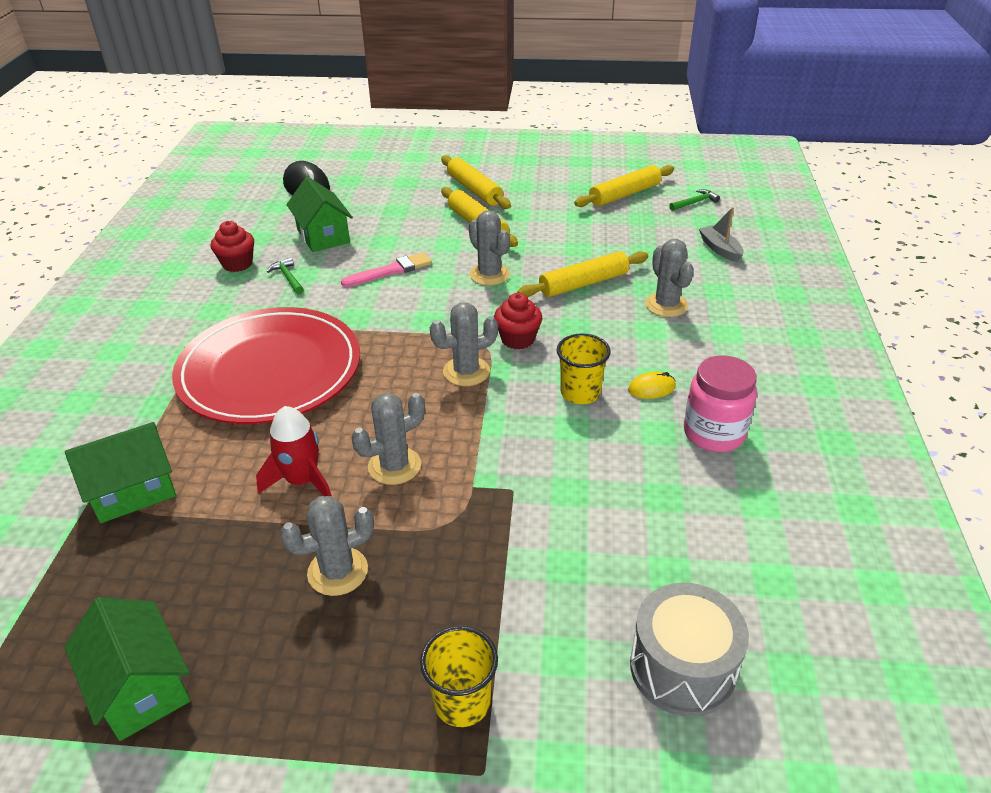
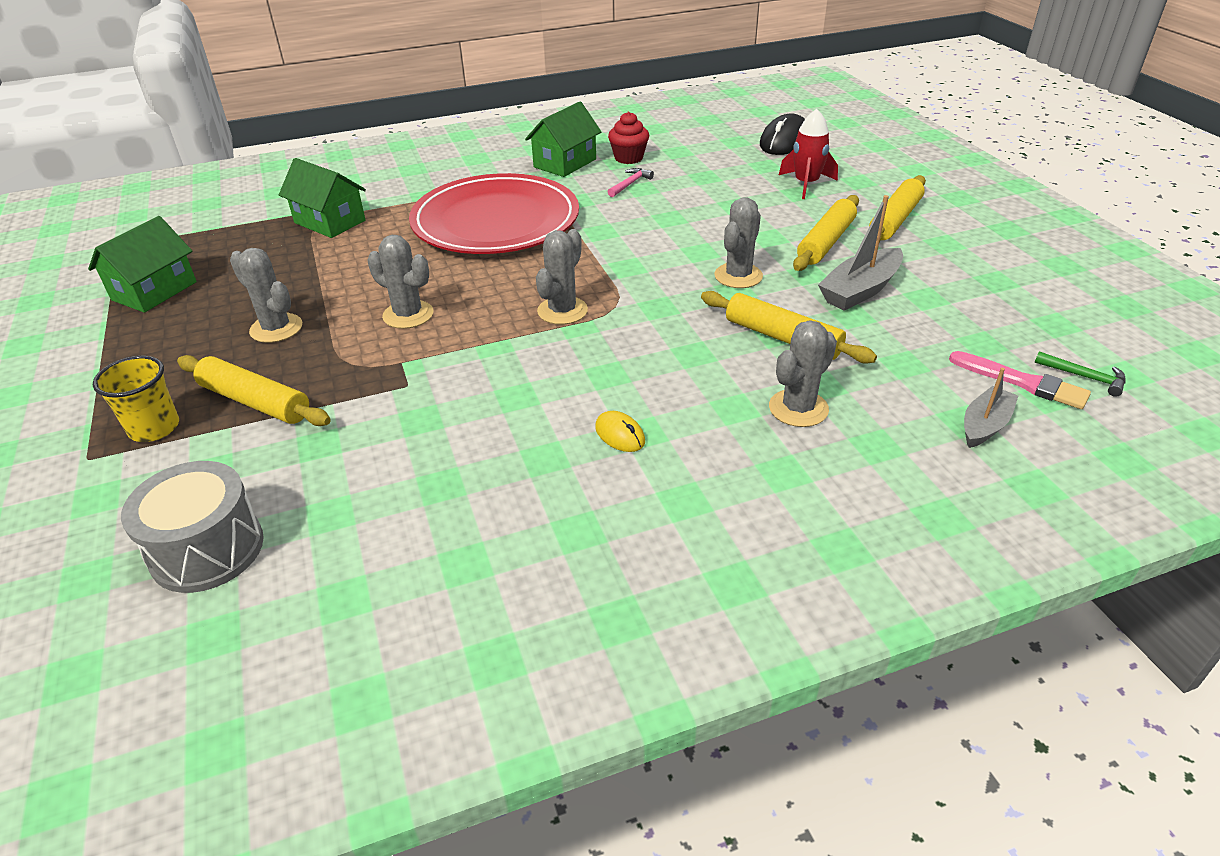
camera: 65 degrees right, 0 degrees up
red rocket [256,406,332,496] -> red rocket moved to [779,109,838,199]
green hammer [267,257,304,294] -> pink hammer [608,168,654,197]
green house [286,177,353,252] -> green house moved to [525,101,602,177]
pink brush [341,252,432,287] -> pink brush moved to [949,351,1091,409]
grey cactus [430,303,498,386] -> grey cactus turned 75 degrees clockwise [536,229,588,325]
red cupcake [494,293,542,349] -> none
yellow cup [557,333,611,404] -> none
yellow rolling pin [574,165,674,207] -> yellow rolling pin moved to [177,355,331,426]
pink jar [684,355,757,452] -> none
none -> grey boat [818,195,903,311]

